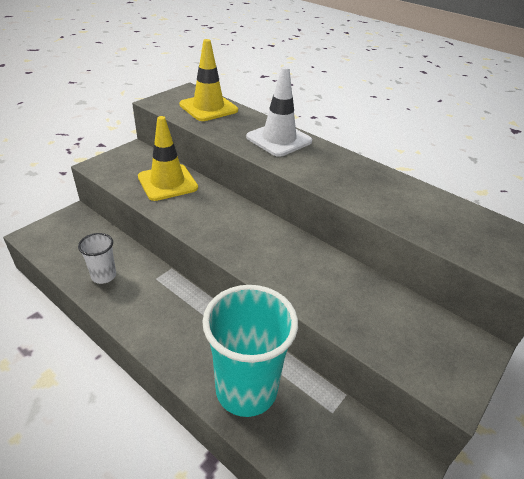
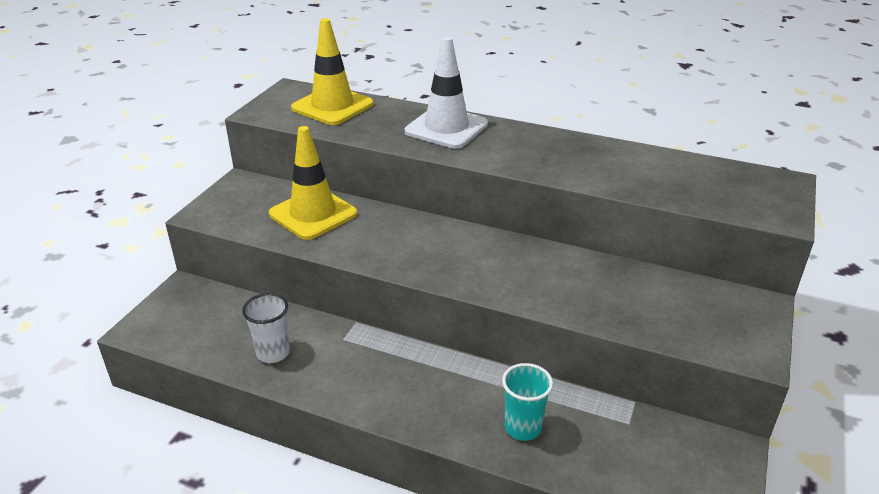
camera: 15 degrees left, 5 degrees down
turquoise cup [202,285,298,417] -> turquoise cup [502,363,553,441], size x0.49

